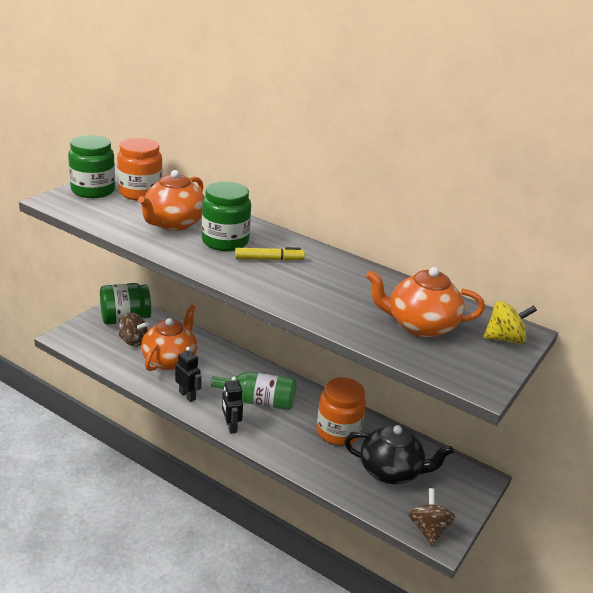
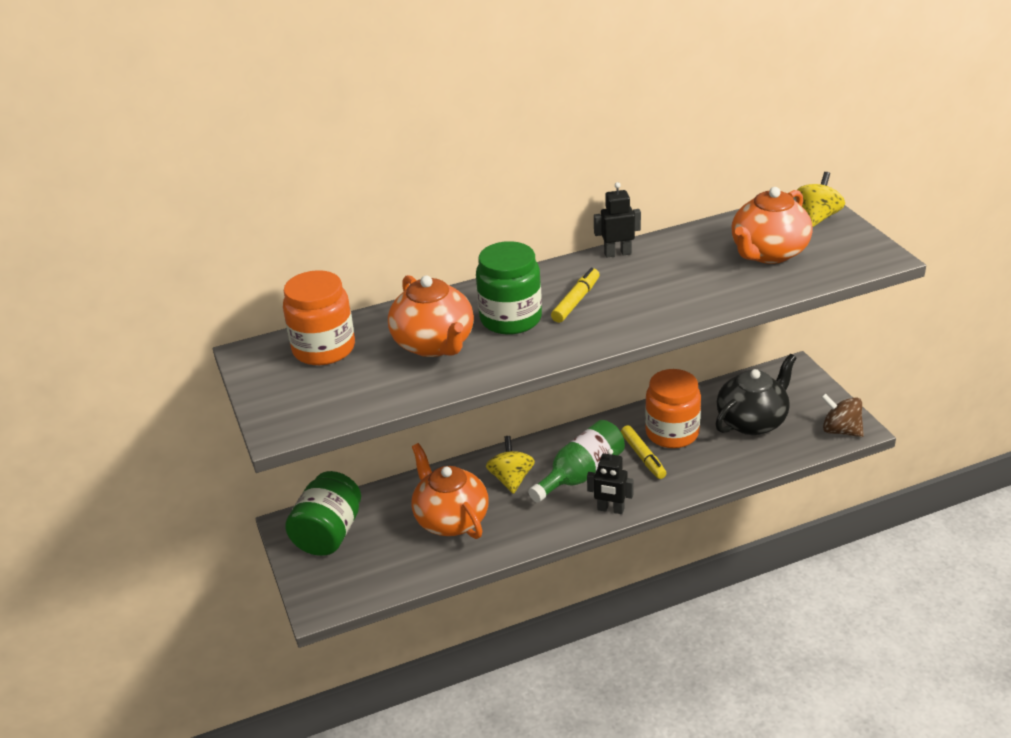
camera: 50 degrees left, 5 degrees up
green jar [68,135,115,198] -> none
brown spinning top [118,312,149,347] -> none
black robot [175,347,202,402] -> black robot moved to [594,182,641,258]
none -> yellow spinning top [486,436,535,494]
none -> yellow marker [621,425,667,479]

